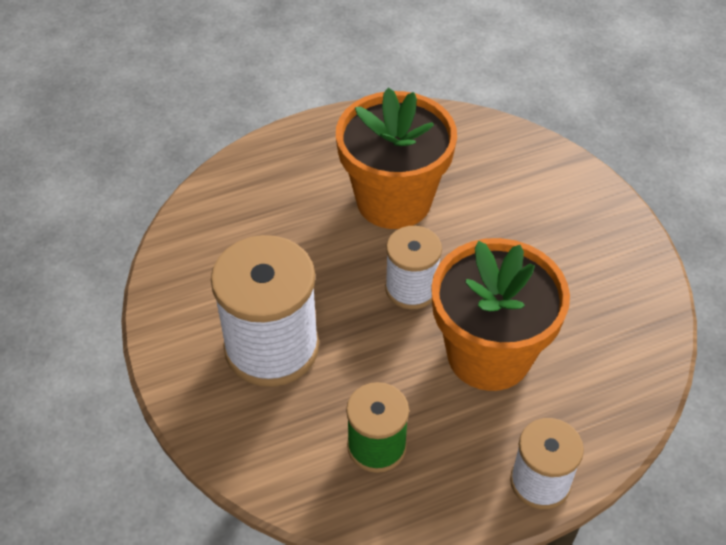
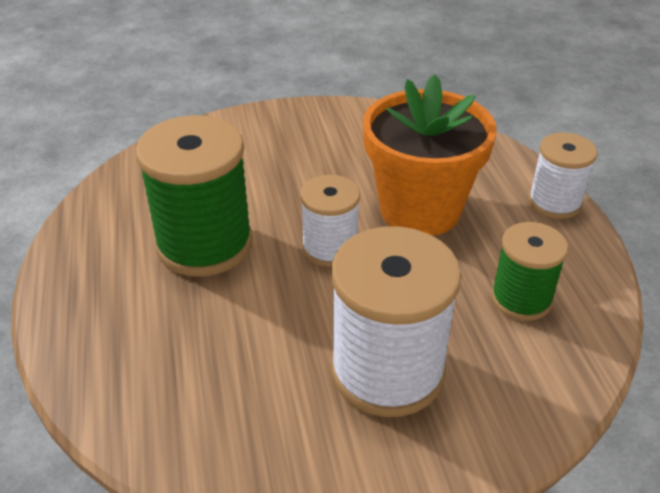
camera: 80 degrees left, 10 degrees down
orange flower pot [336,88,457,229] -> green spool [136,115,253,277]

